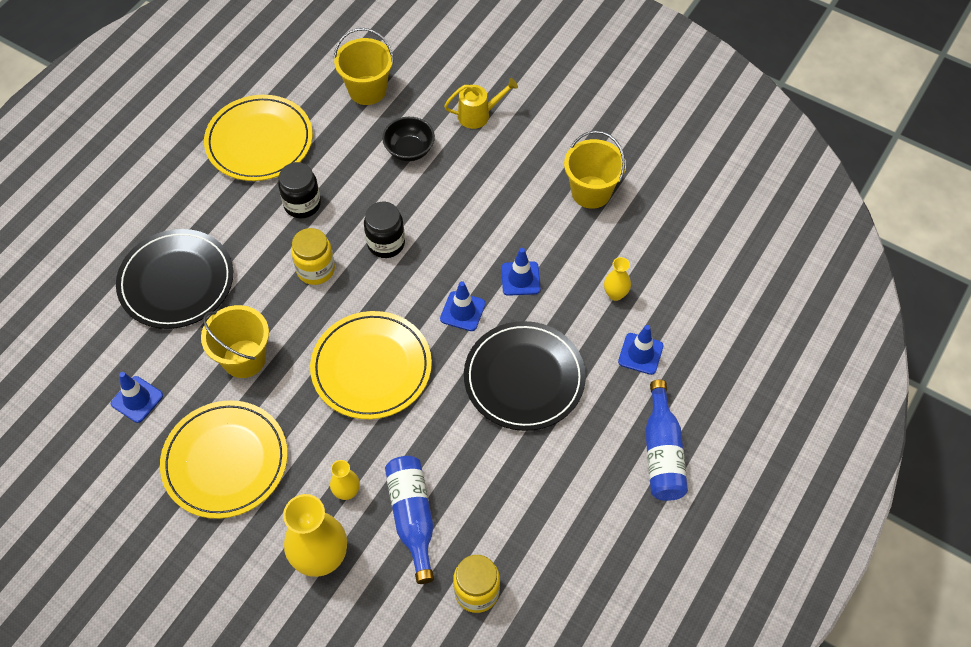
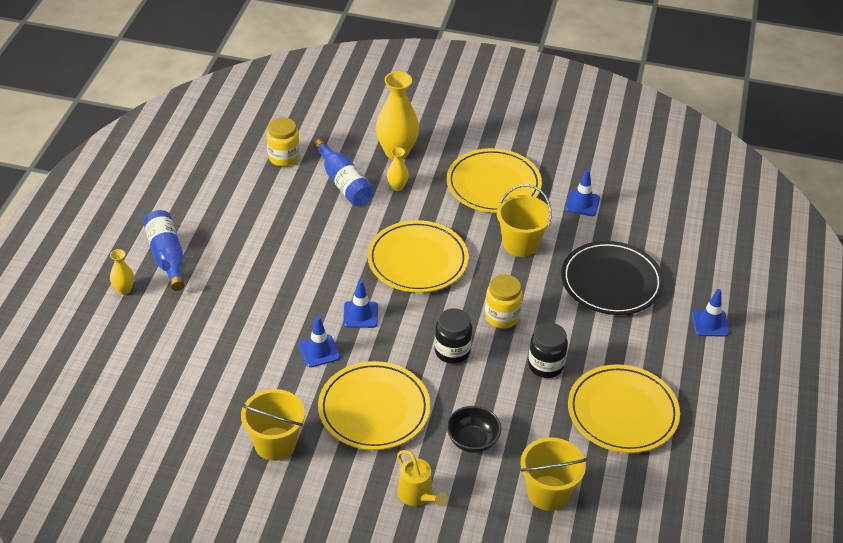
camera: 160 degrees right, 15 degrees down
yellow watering can [444,78,518,129] -> yellow watering can turned 90 degrees counterclockwise [397,450,448,507]
black plate [464,321,586,431] -> none
yellow vase [604,257,631,301] -> yellow vase moved to [110,249,134,295]
blue traffic cone [618,325,664,375] -> blue traffic cone moved to [692,289,729,337]
none -> yellow plate [318,361,430,450]

